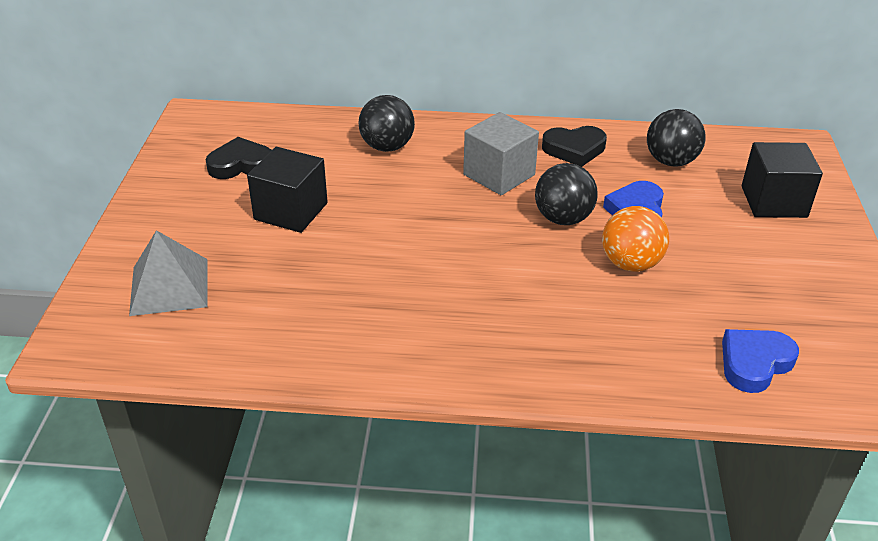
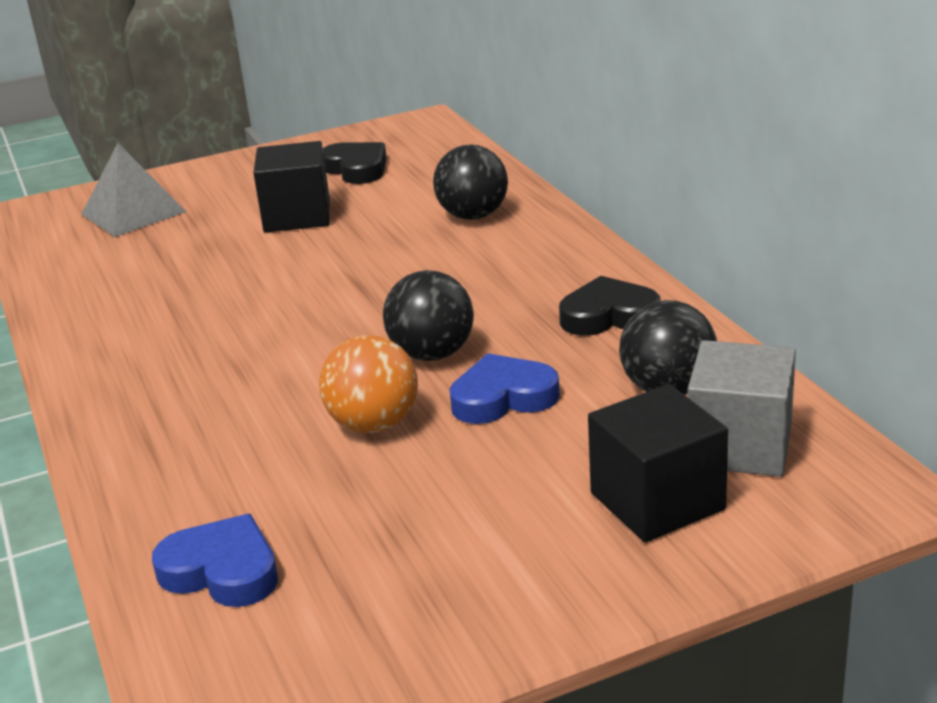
camera: 65 degrees right, 10 degrees down
grey cube [463,112,539,195] -> grey cube moved to [687,340,796,477]
black heart [542,126,607,167] -> black heart turned 120 degrees clockwise [559,276,661,335]

